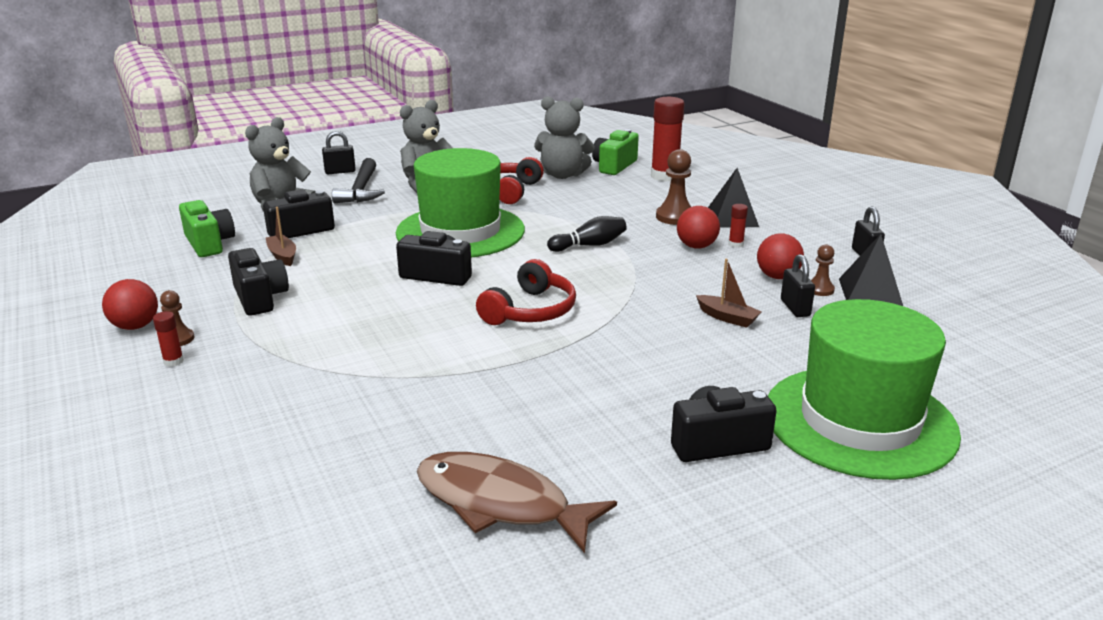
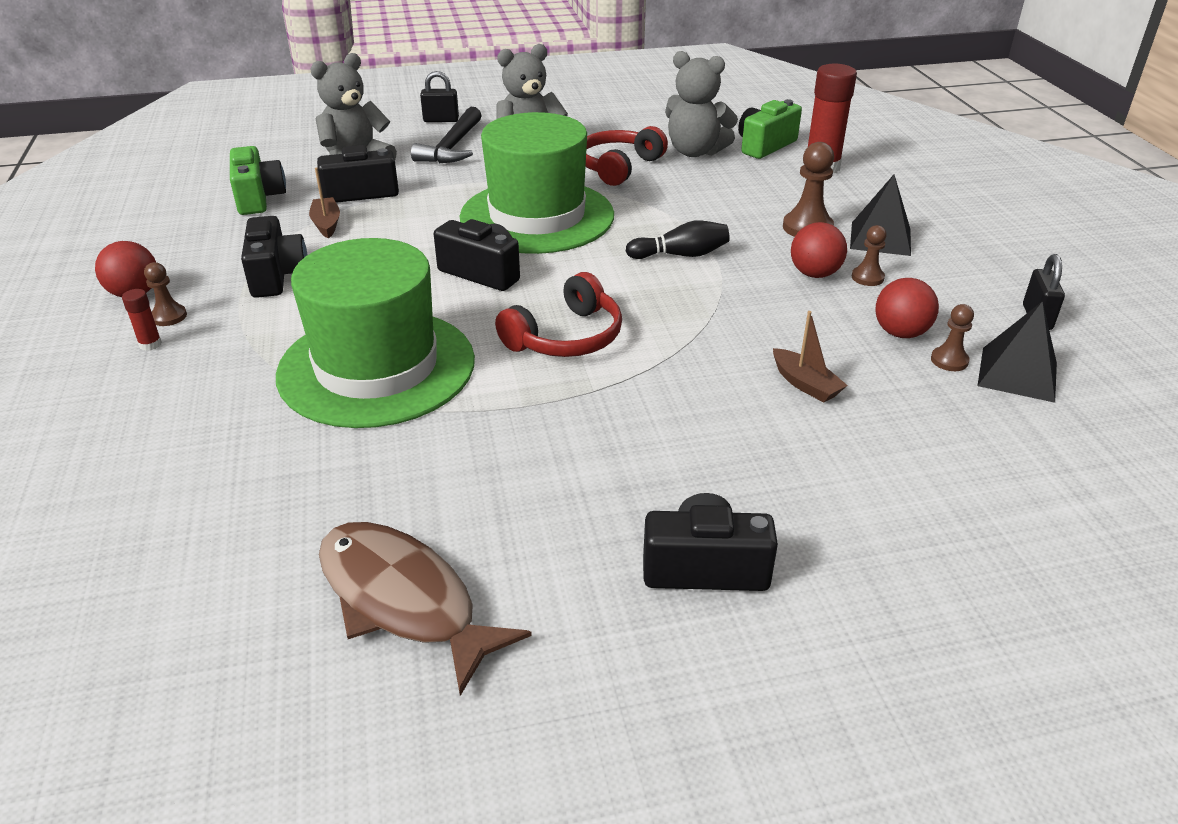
camera: 15 degrees right, 10 degrees up
red glue stick [728,204,748,248] -> brown pawn [852,225,887,286]
green hat [768,299,961,480] -> green hat moved to [276,238,475,428]
black padlock [781,254,815,317] -> none

